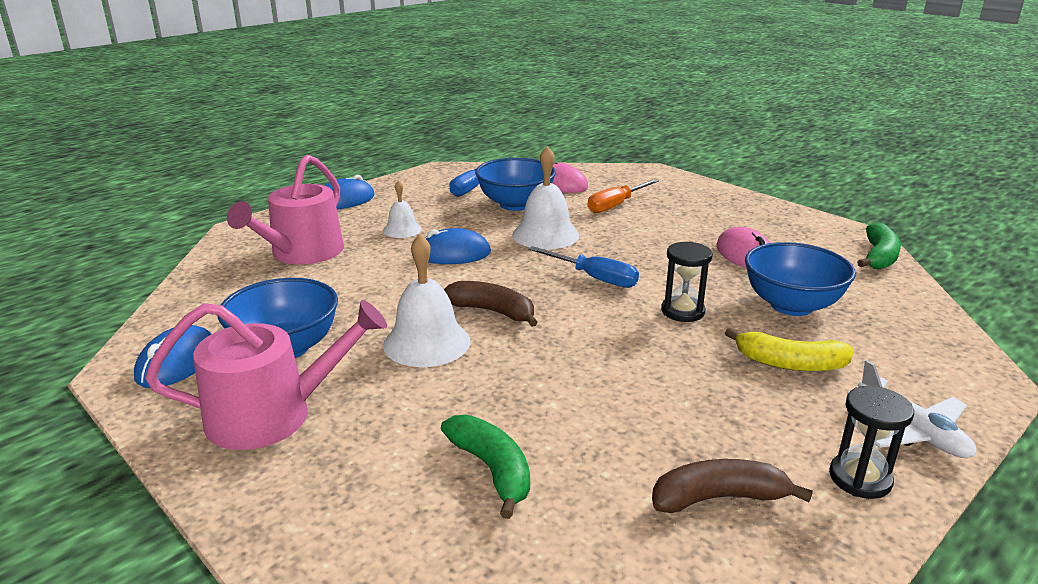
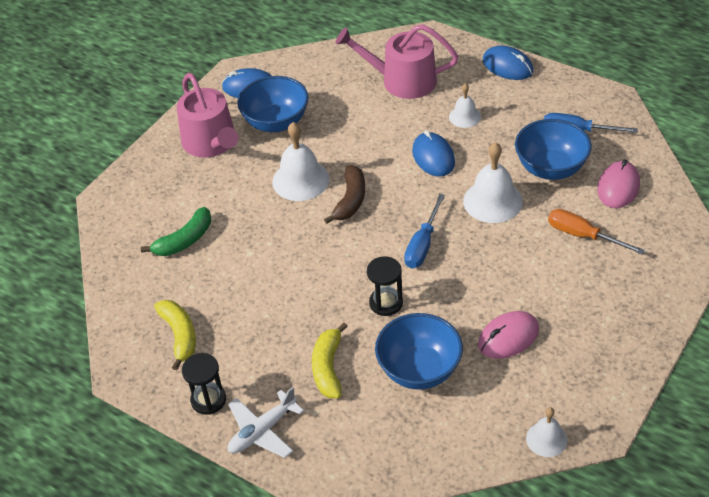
camera: 80 degrees right, 20 degrees up
brown banana [652,459,813,513] -> yellow banana [154,300,196,370]
green banana [857,223,901,269] -> white bell [526,407,567,457]

